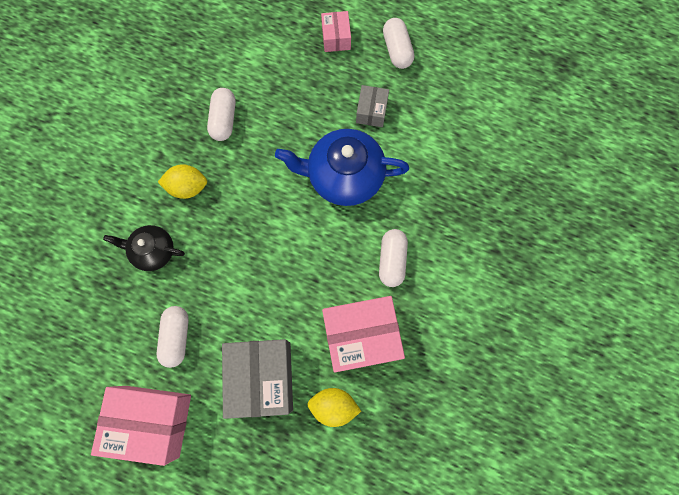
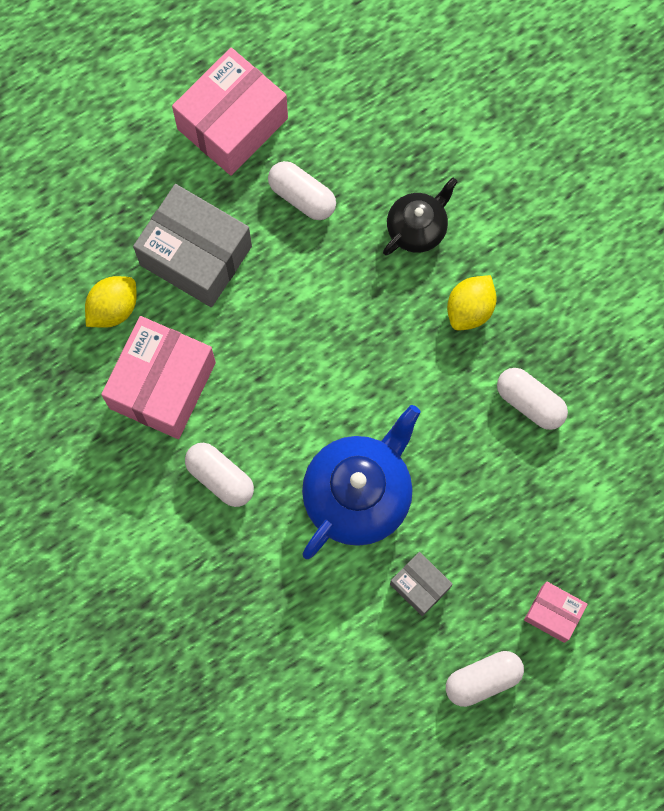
camera: 125 degrees right, 0 degrees up
white capsule [383,18,414,69] -> white capsule turned 45 degrees counterclockwise [446,651,524,707]

